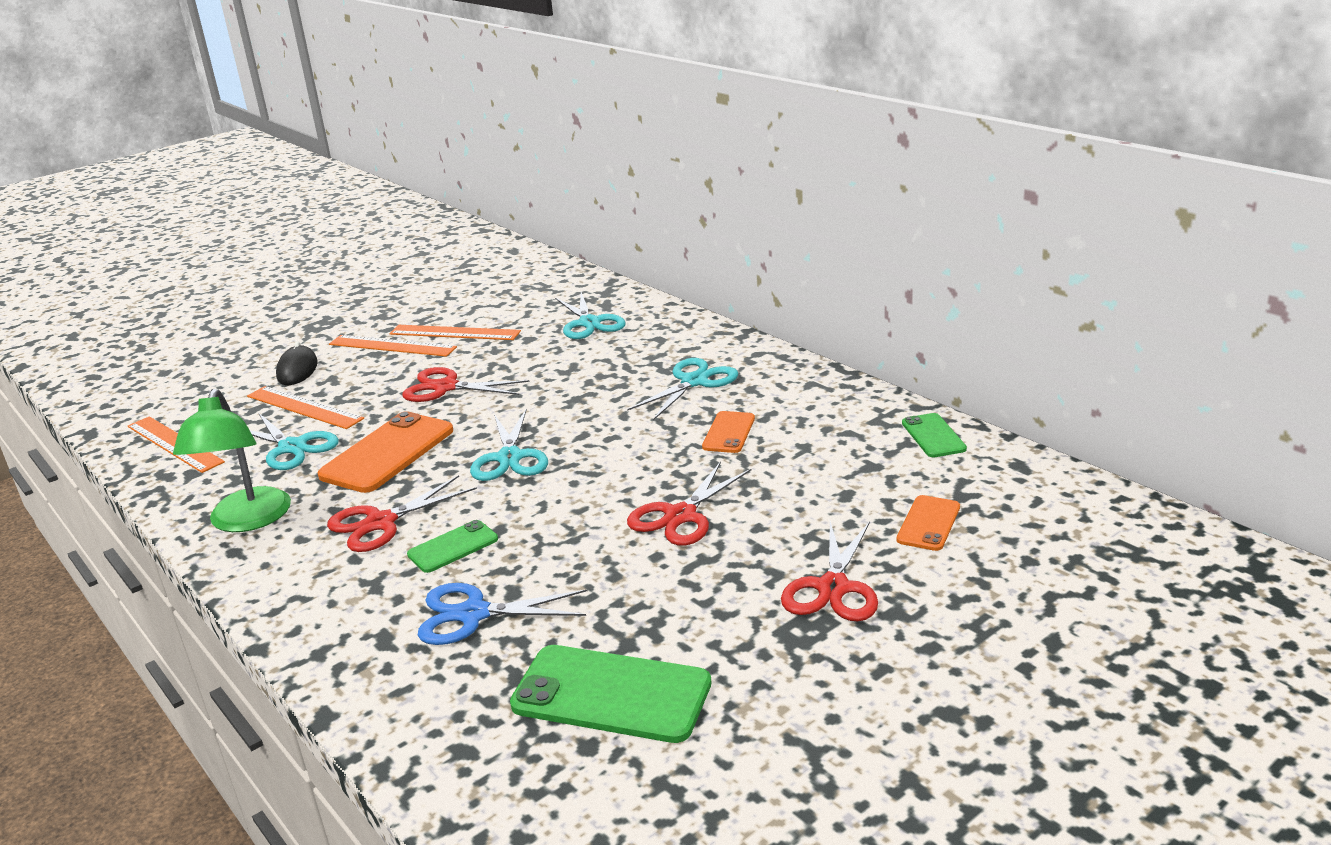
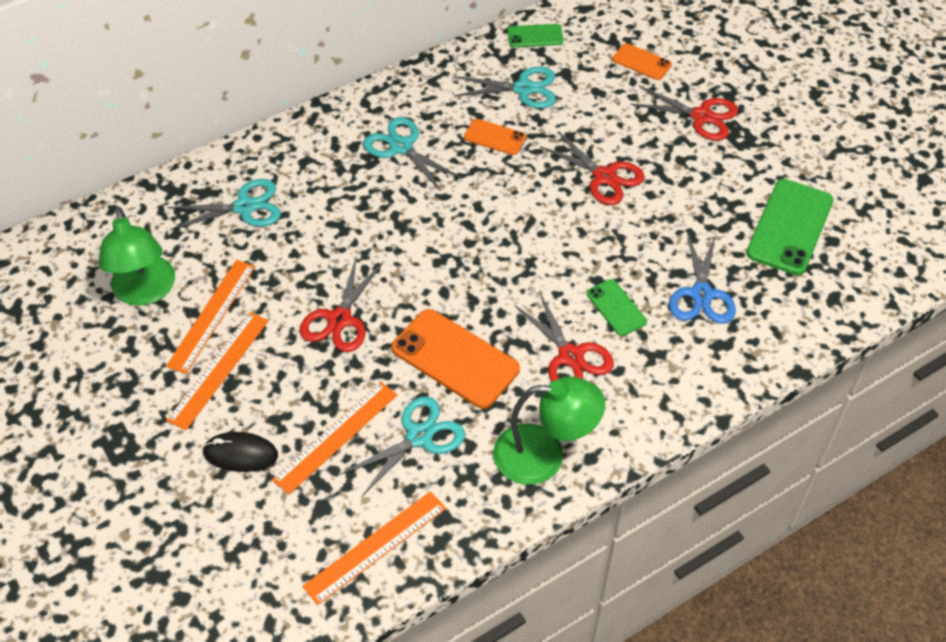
camera: 85 degrees left, 25 degrees up
turquoise scissors [470,408,548,481] -> turquoise scissors moved to [454,67,556,108]
none -> green lamp [99,207,175,306]

